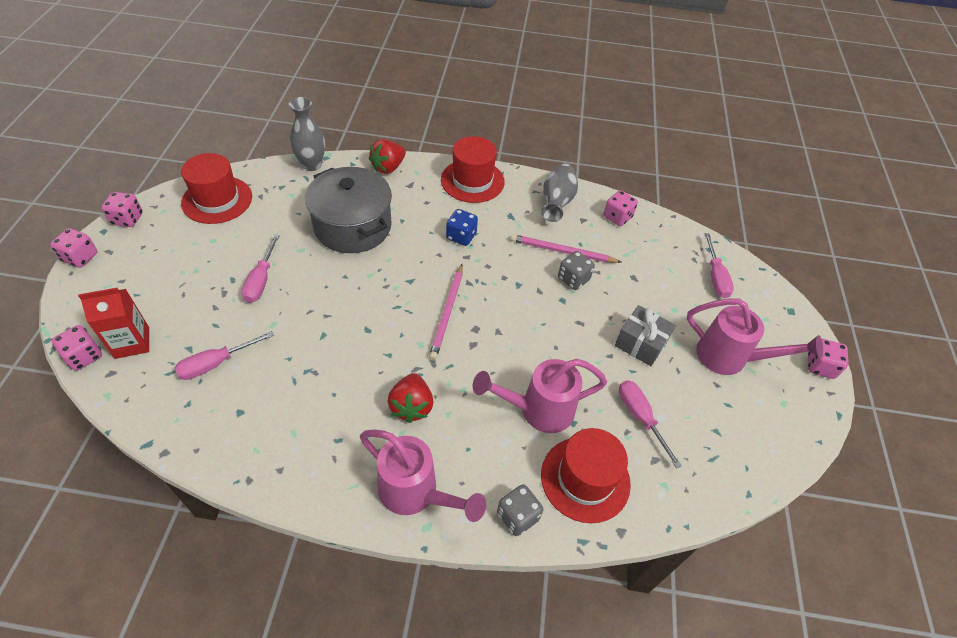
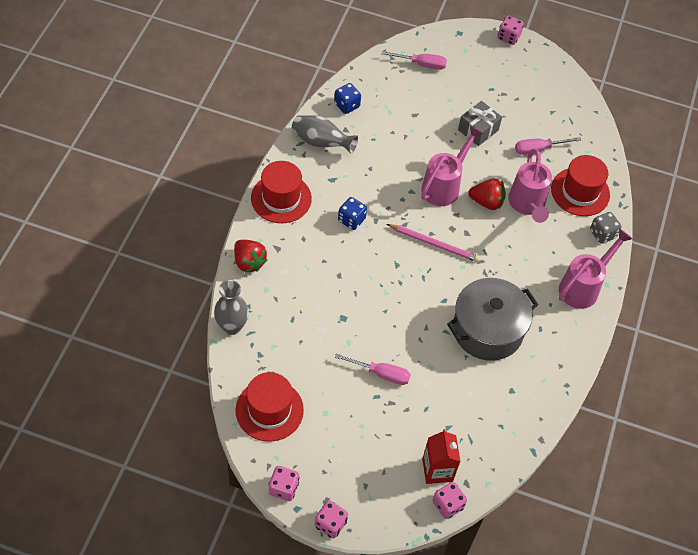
camera: 80 degrees left, 5 degrees up
pink screwdriver [175,331,274,380] -> none
grey pot [305,167,392,253] -> grey pot moved to [447,278,538,361]
red strawberry [388,373,434,423] -> red strawberry moved to [468,178,506,210]
pink pencil [511,234,621,263] -> none
grey dice [558,251,595,290] -> none
pink dice [603,190,638,226] -> blue dice [334,83,361,114]
pink watering can [687,298,823,375] -> pink watering can moved to [421,125,484,206]

